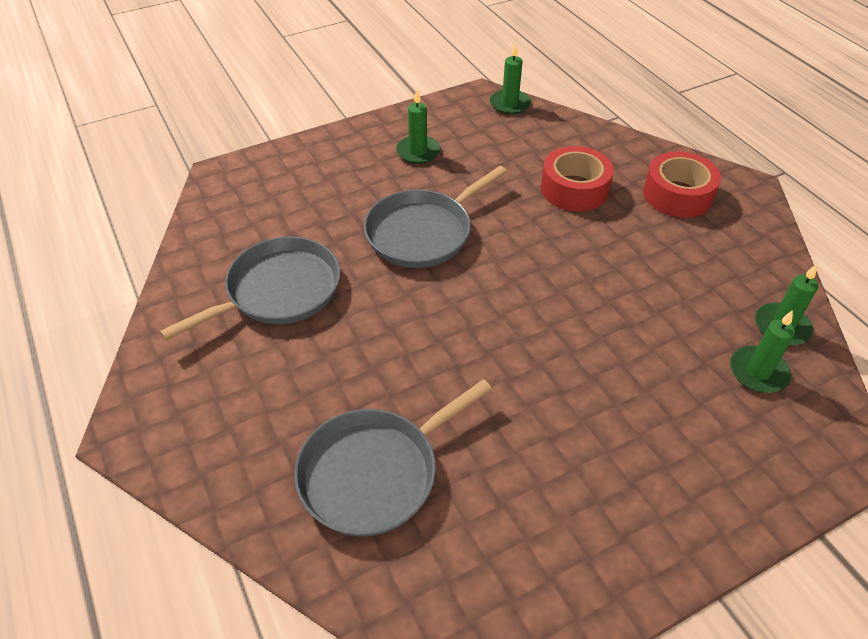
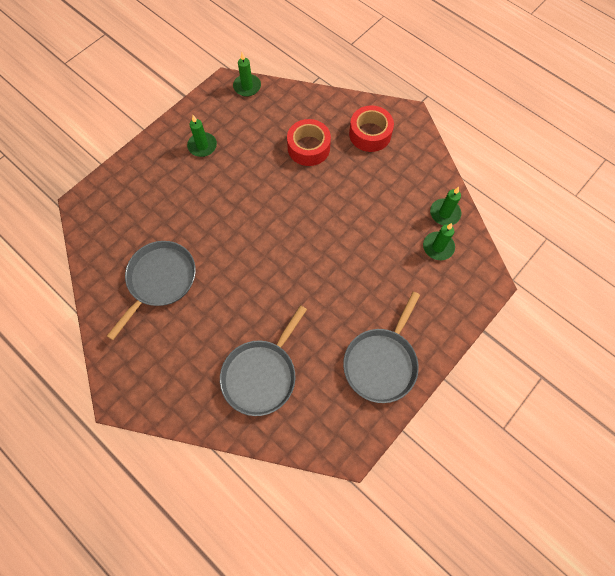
camera: 20 degrees left, 20 degrees up
grey pan [364,166,507,268] -> grey pan moved to [343,292,420,403]

